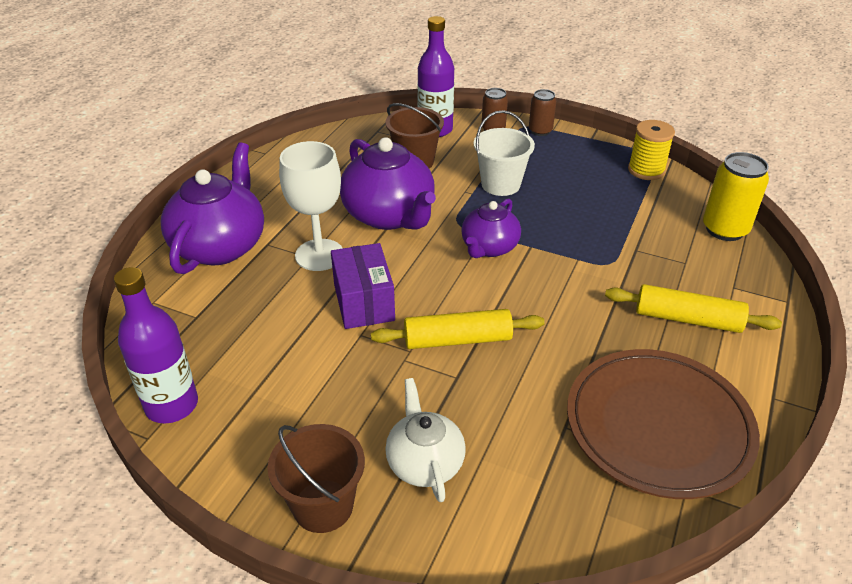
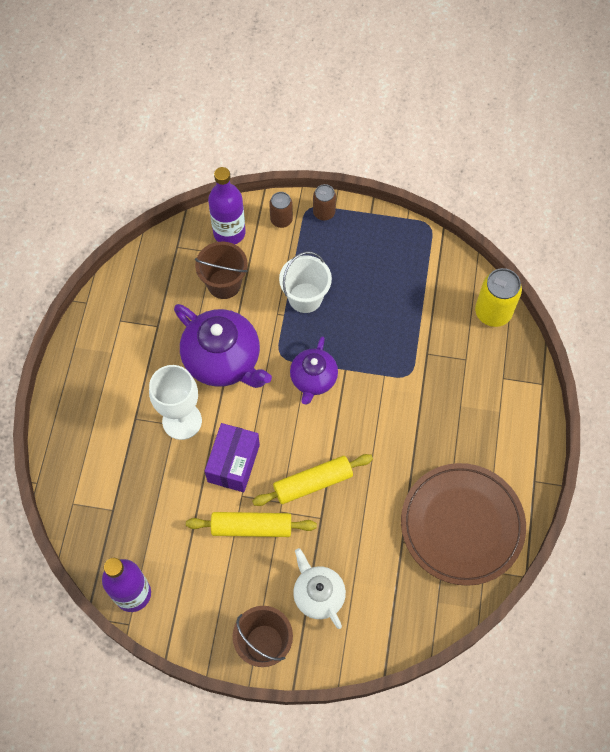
camera: 15 degrees left, 25 degrees up
purple teapot [161,142,264,274] -> none
purple box [331,243,395,329] -> purple box turned 45 degrees clockwise [205,423,260,492]
yellow rolling pin [605,284,782,333] -> yellow rolling pin moved to [186,512,317,537]
yellow spool [628,120,675,180] -> none

